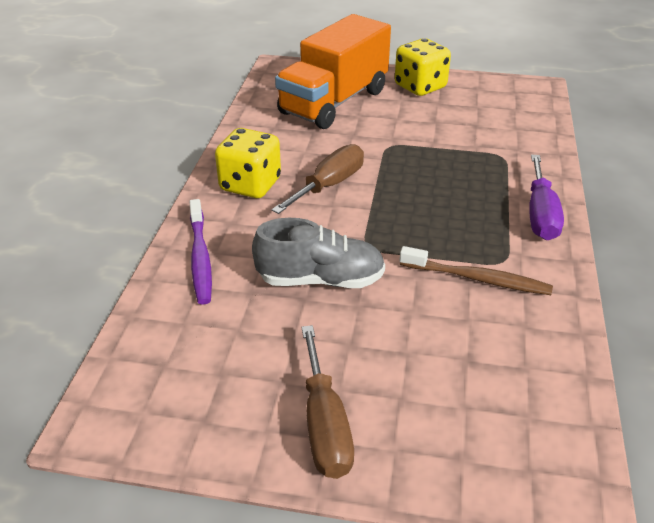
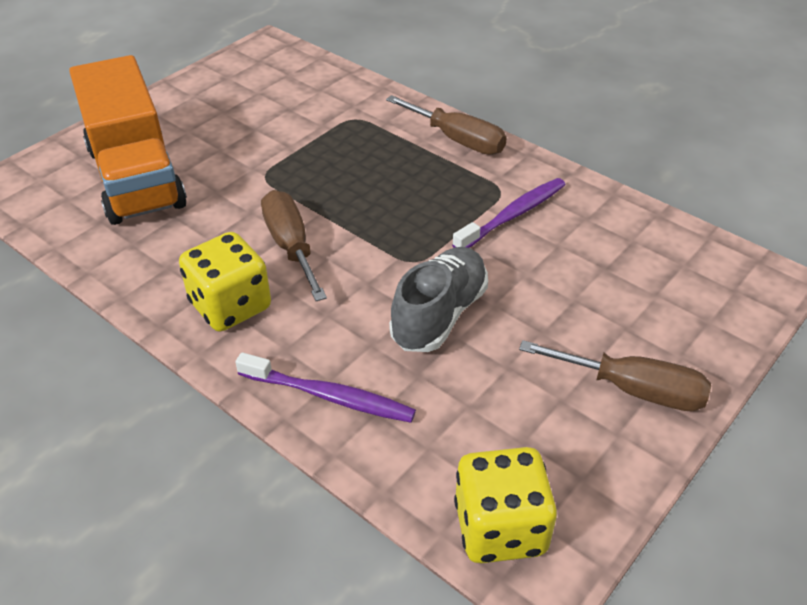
camera: 60 degrees left, 5 degrees up
yellow dice [395,38,451,96] -> yellow dice moved to [454,447,557,563]
brown toothbrush [399,246,553,295] -> purple toothbrush [452,178,565,248]
purple screwdriver [529,155,564,240] -> brown screwdriver [386,95,507,155]

